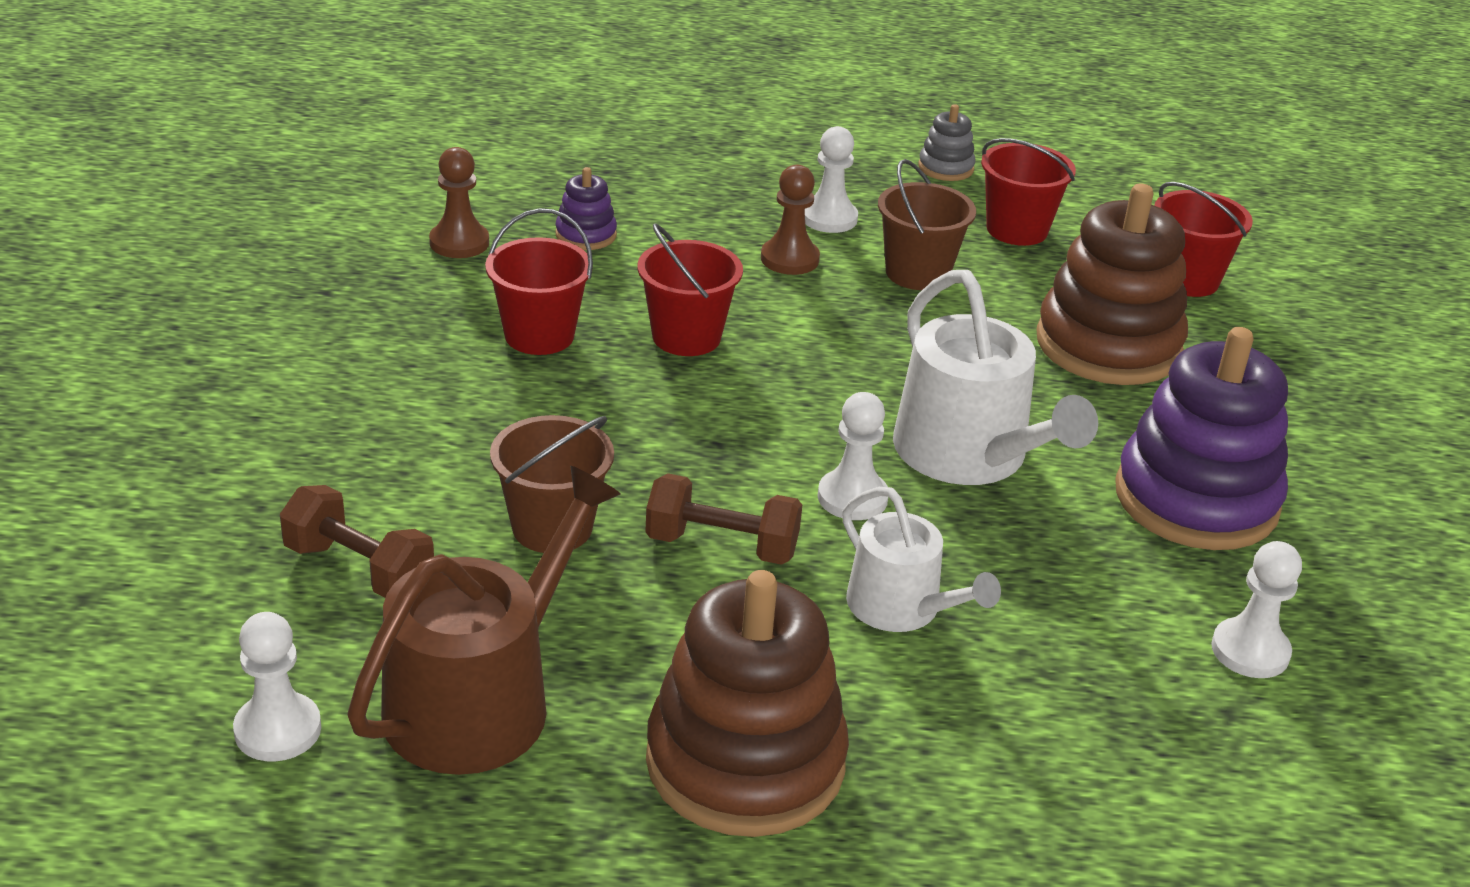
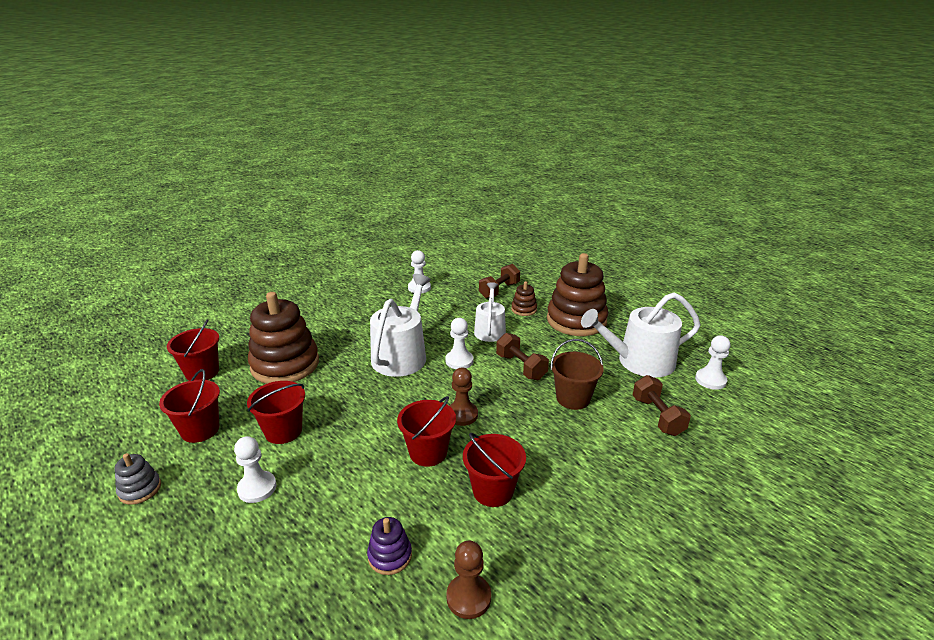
camera: 135 degrees left, 5 degrees down
brown watering can [347,466,621,775] -> white watering can [581,292,701,378]
brown pawn [761,165,820,275] -> brown pawn moved to [449,368,478,426]
brown bucket [878,159,976,290] -> red bucket [247,381,305,444]
purple stacking toy [1115,327,1288,550] -> none
none -> brown dumbbell [479,264,520,299]
none -> brown stacking toy [511,281,537,316]

